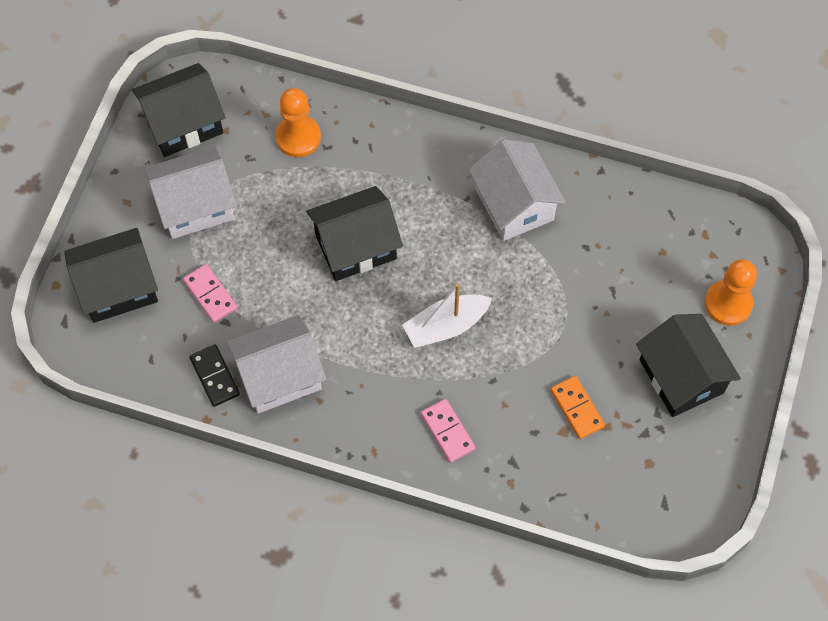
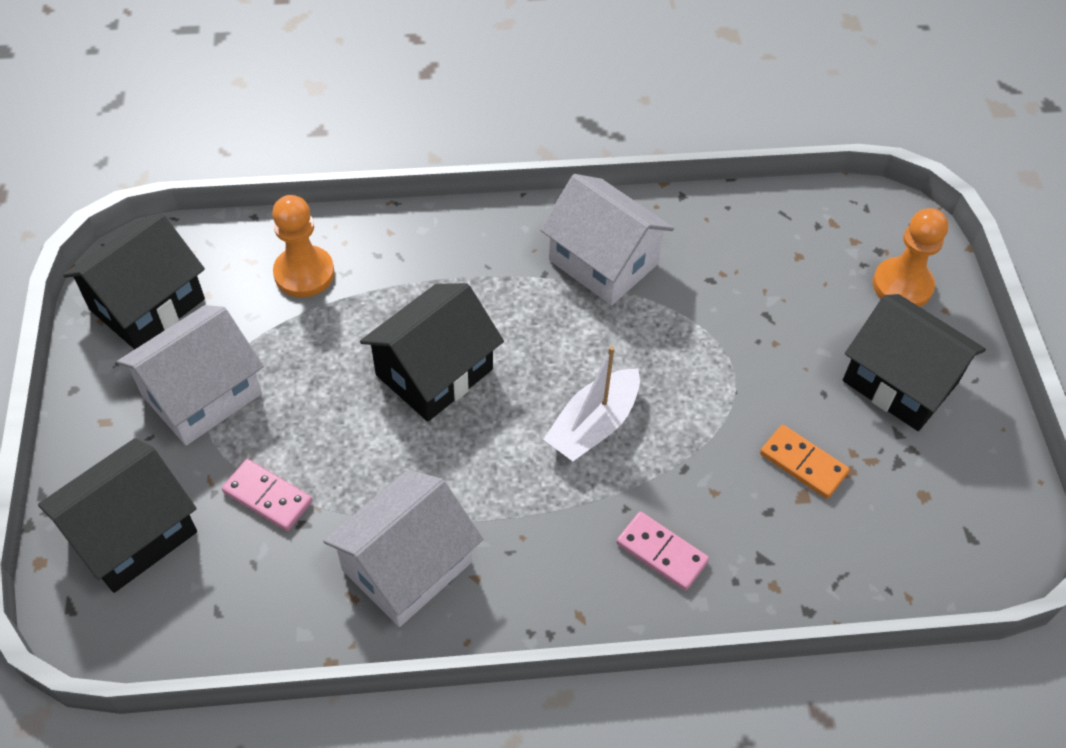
camera: 25 degrees left, 10 degrees down
black domino [189,344,240,407] -> none

